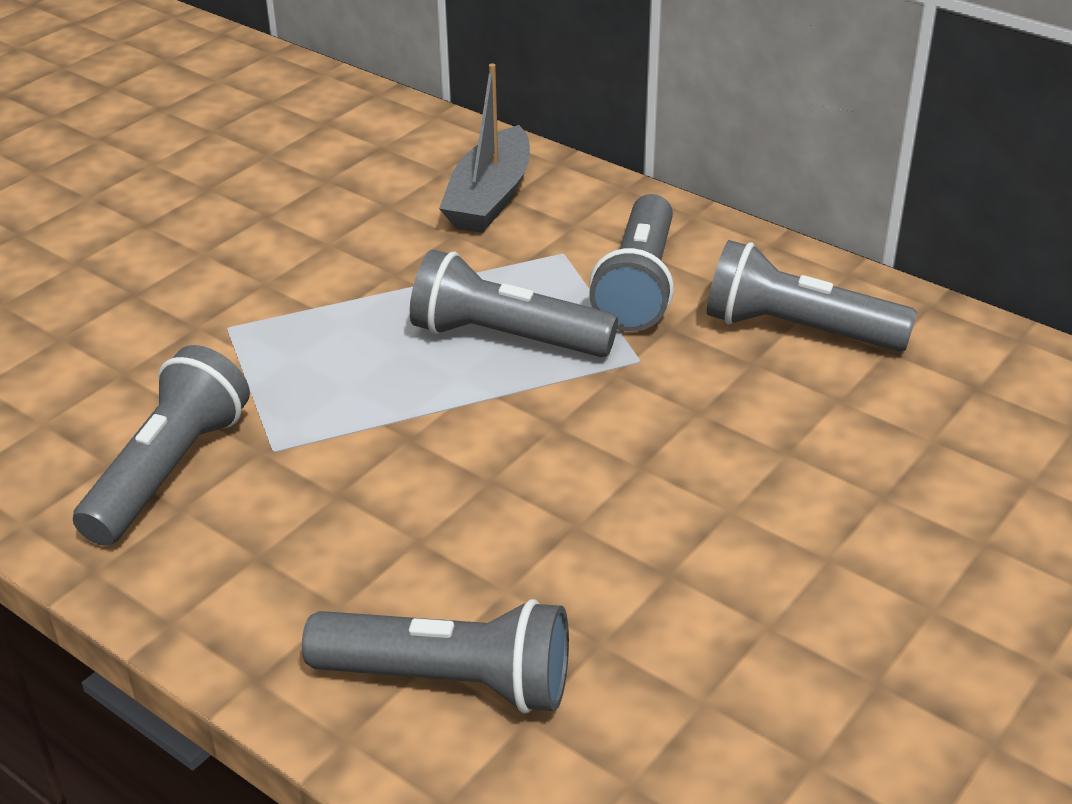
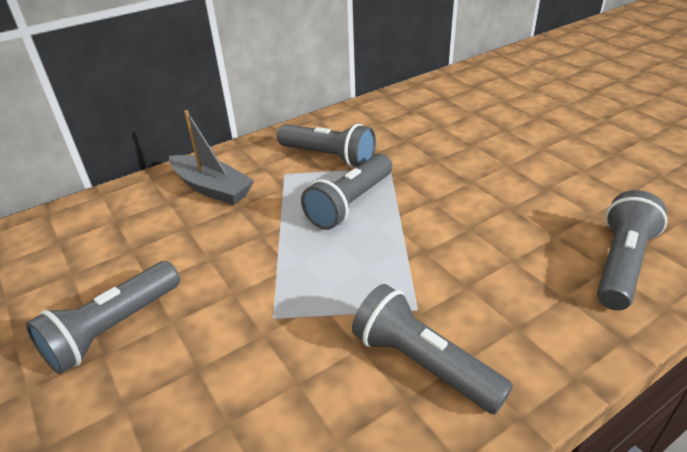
camera: 70 degrees left, 0 degrees up
grey flashlight [707,240,917,351] -> grey flashlight moved to [26,261,180,374]

